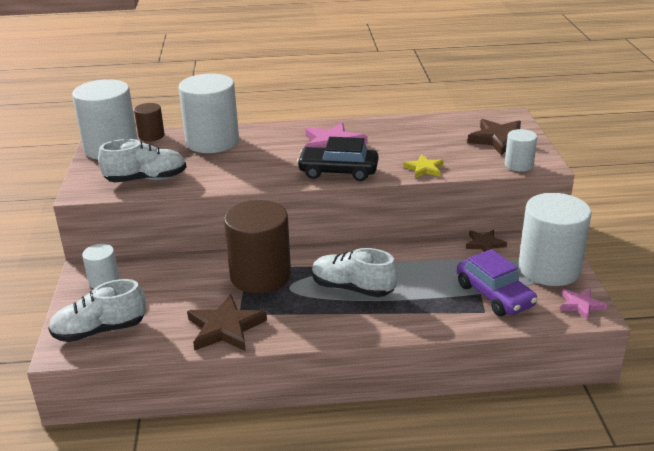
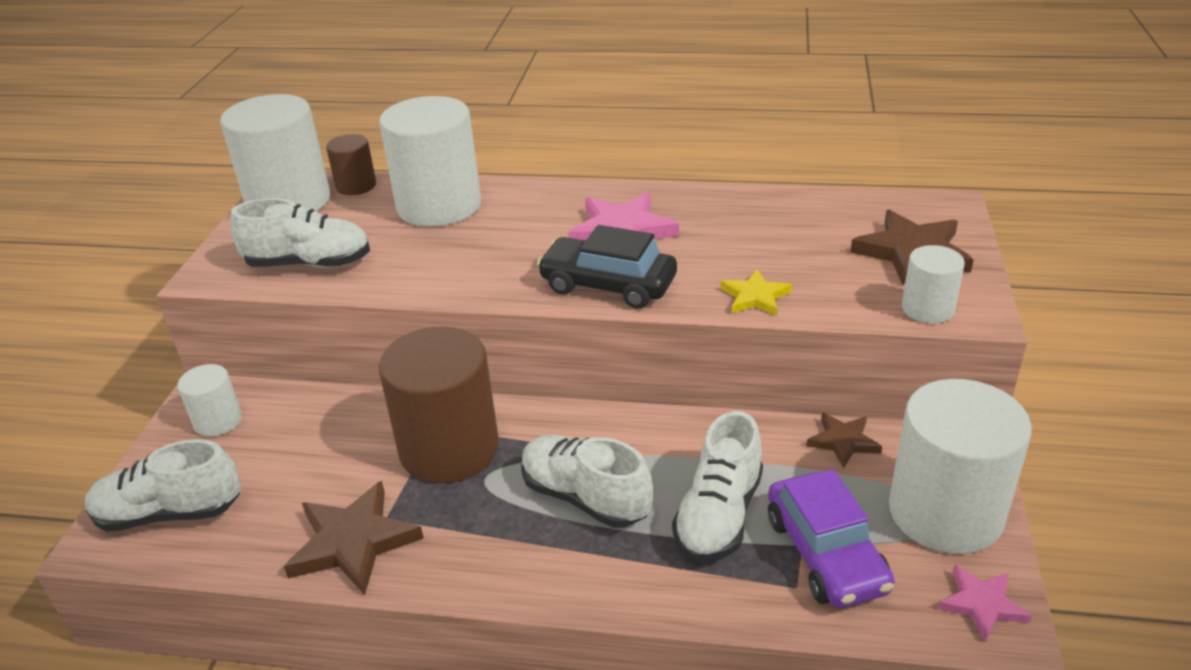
camera: 15 degrees right, 5 degrees up
none -> white shoe [672,411,763,562]

